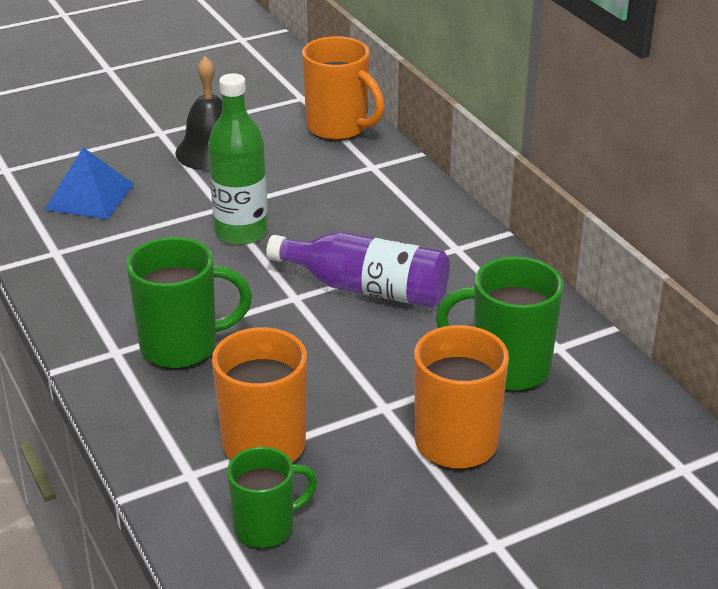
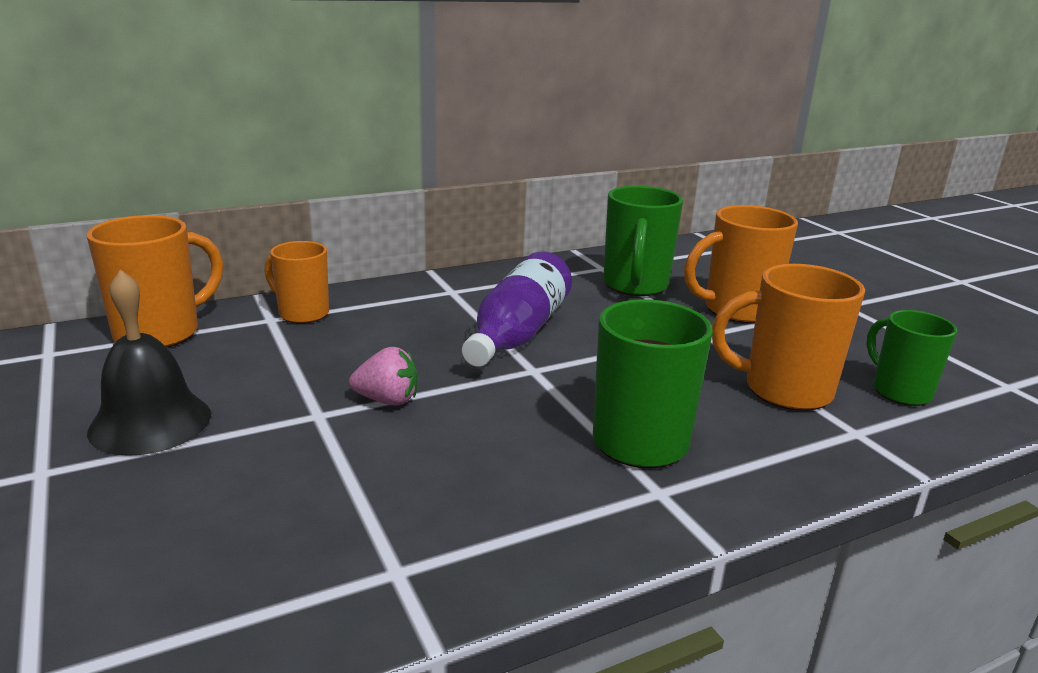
camera: 90 degrees left, 10 degrees down
blue pyramid [44,147,134,219] -> none
green bottle [208,73,268,245] -> pink strawberry [349,347,417,406]
none -> orange mug [265,241,329,323]

